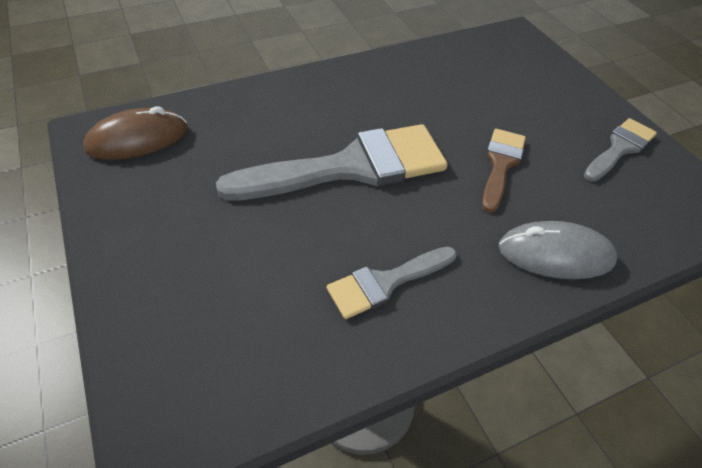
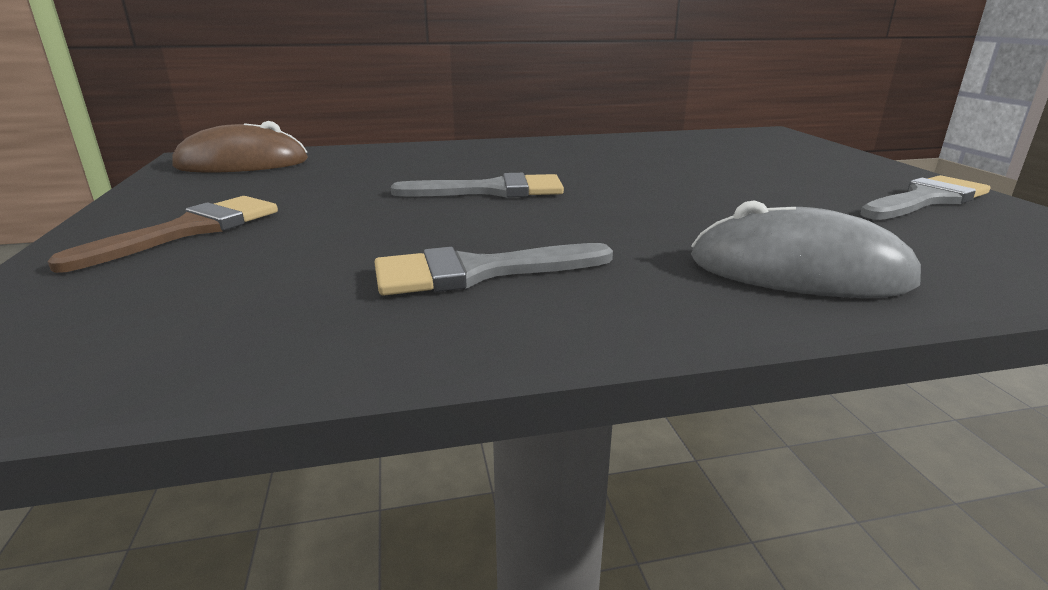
camera: 15 degrees right, 25 degrees down
grey brush [216,124,448,201] -> grey brush [391,173,564,197], size x0.53
brown brush [482,129,526,213] -> brown brush moved to [47,196,278,273]

